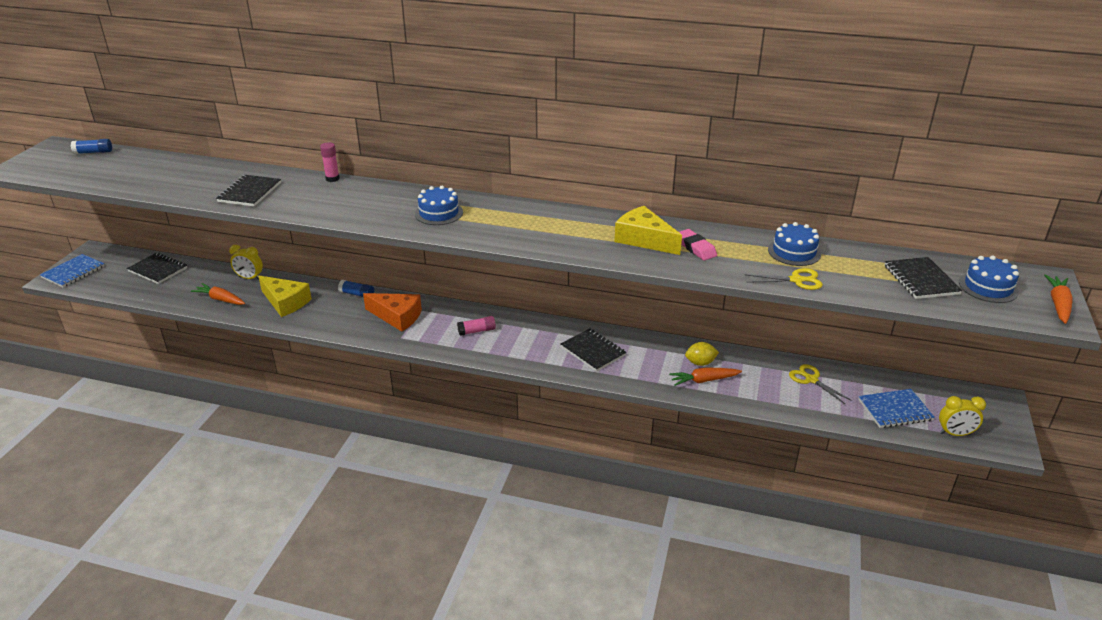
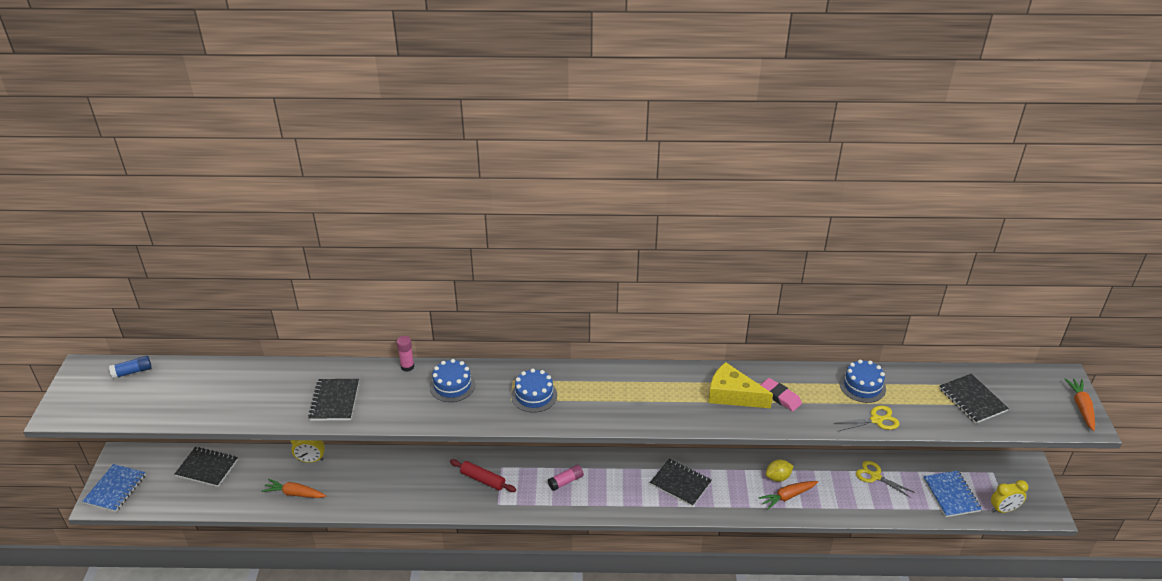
camera: 15 degrees left, 5 degrees up
yellow cheese [258,276,312,317] -> none
blue glue stick [338,280,374,297] -> none
orange cheese [363,293,422,331] -> red rolling pin [450,459,516,492]
blue notebook [858,389,935,428] -> blue notebook turned 75 degrees counterclockwise [923,471,982,517]
blue cake [959,255,1019,303] -> blue cake moved to [430,359,475,402]

